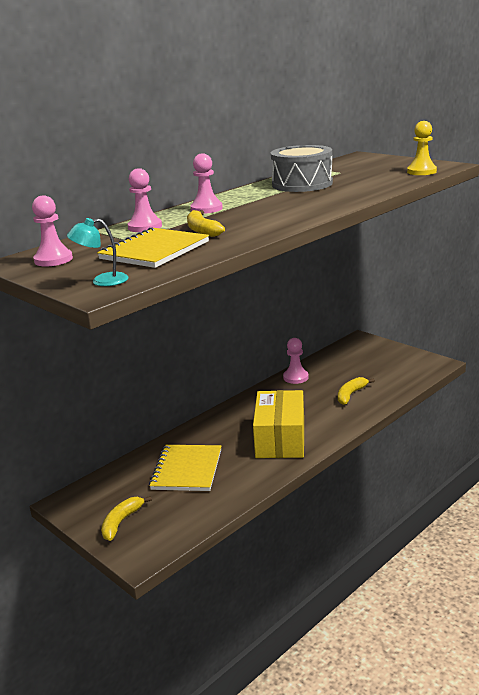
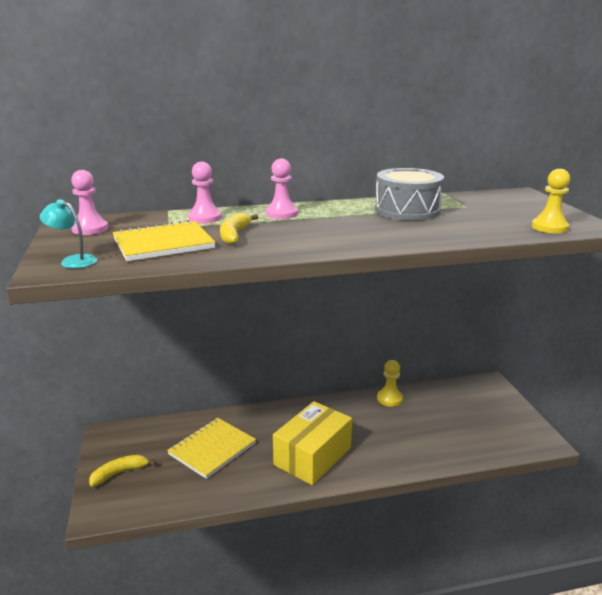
camera: 30 degrees right, 0 degrees up
pink pawn [283,338,309,384] -> yellow pawn [377,360,403,407]
yellow banana [338,377,375,405] -> none

